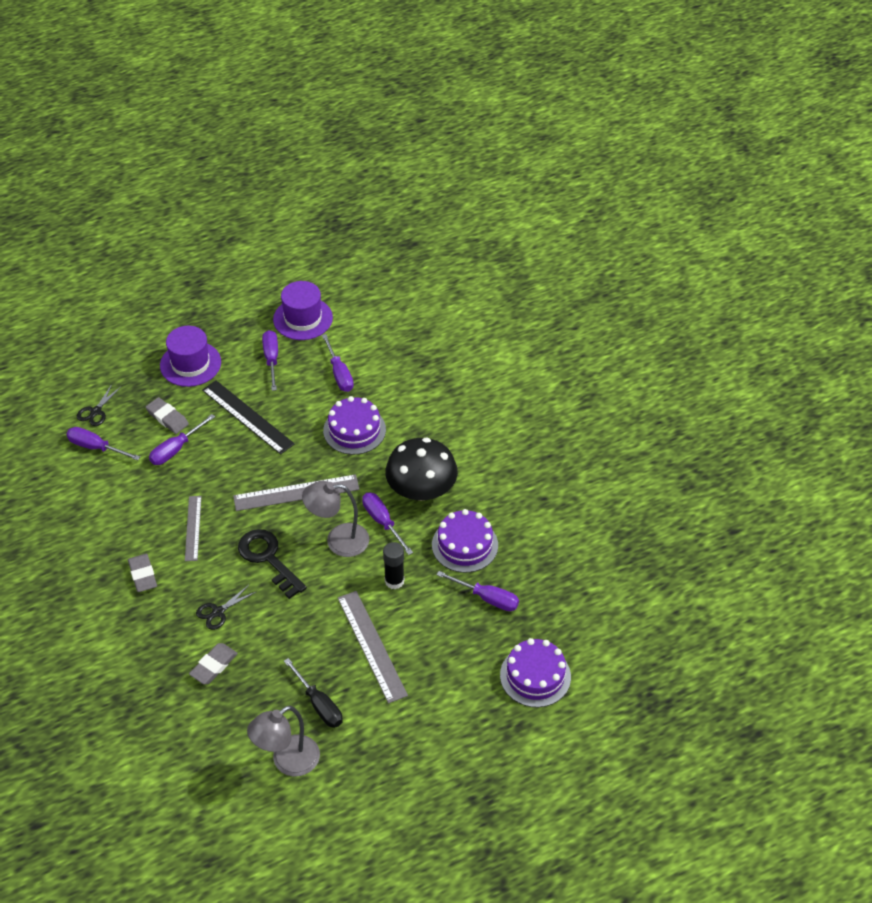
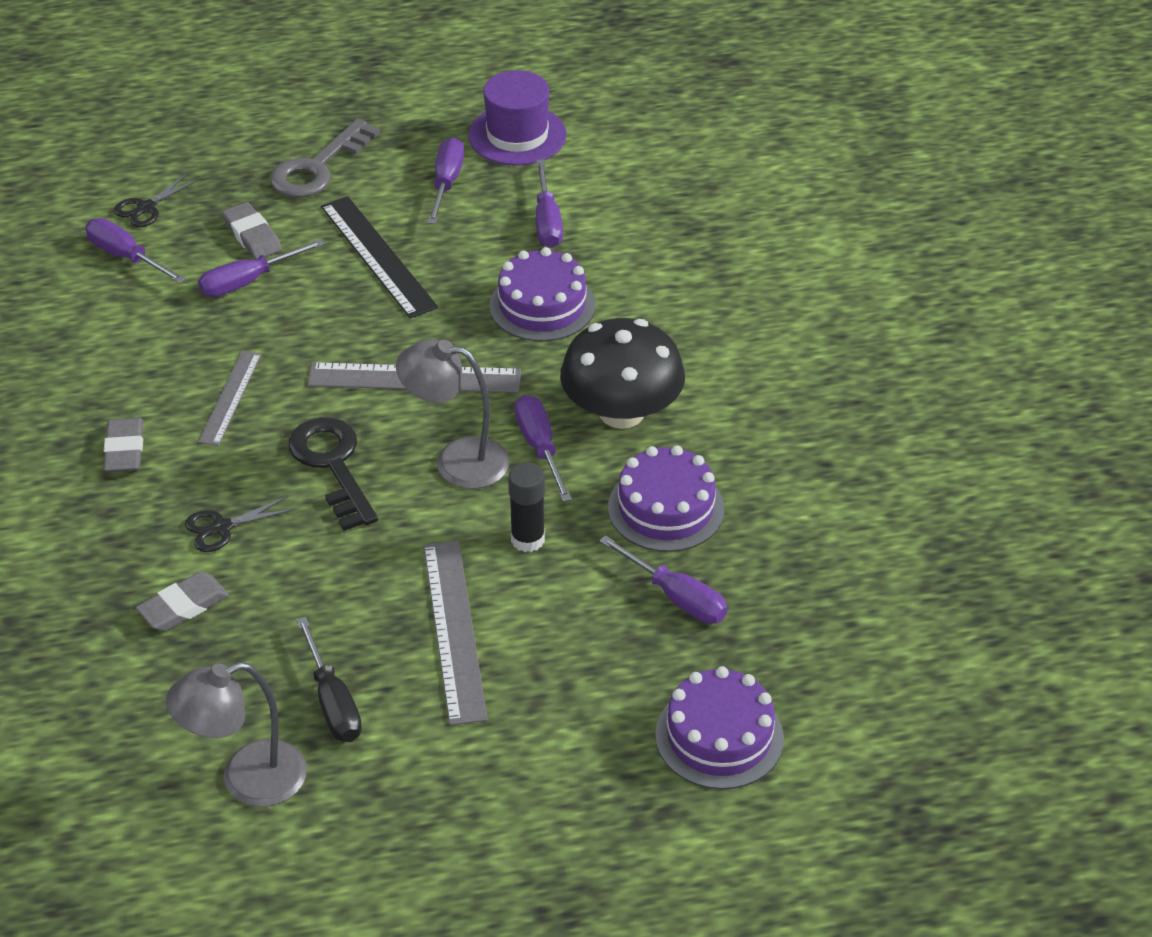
camera: 15 degrees right, 5 degrees down
purple hat [160,326,221,387] -> grey key [270,119,380,198]

